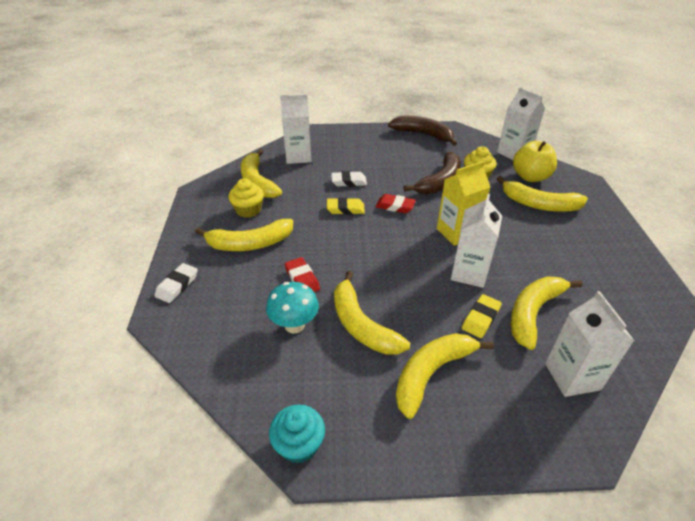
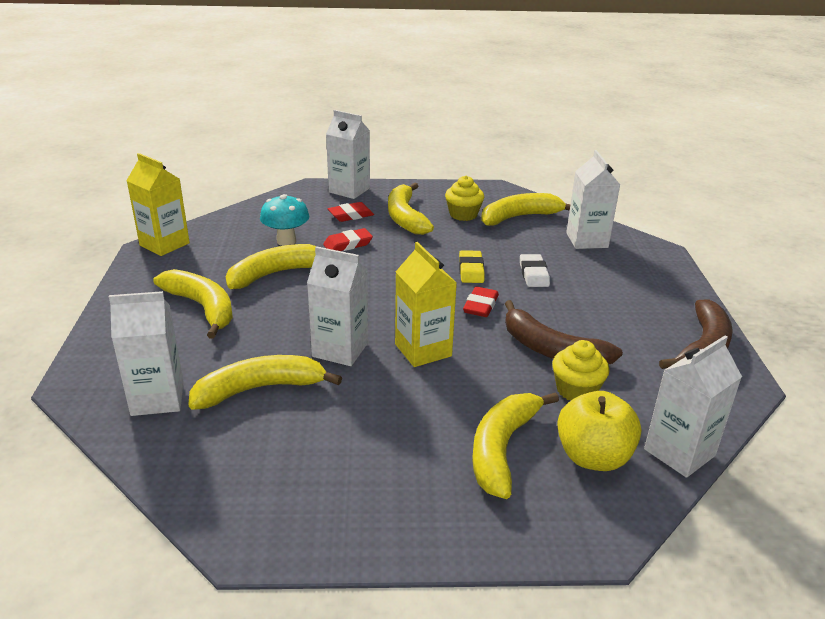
camera: 90 degrees right, 10 degrees down
white eraser [154,263,198,303] -> white carton [326,110,370,199]
turquoise cupcake [269,405,325,464] -> yellow carton [126,153,190,256]
yellow eraser [462,294,502,338] -> none
yellow banana [510,276,583,350] -> yellow banana turned 60 degrees counterclockwise [188,355,342,410]
none -> red eraser [328,202,374,222]

